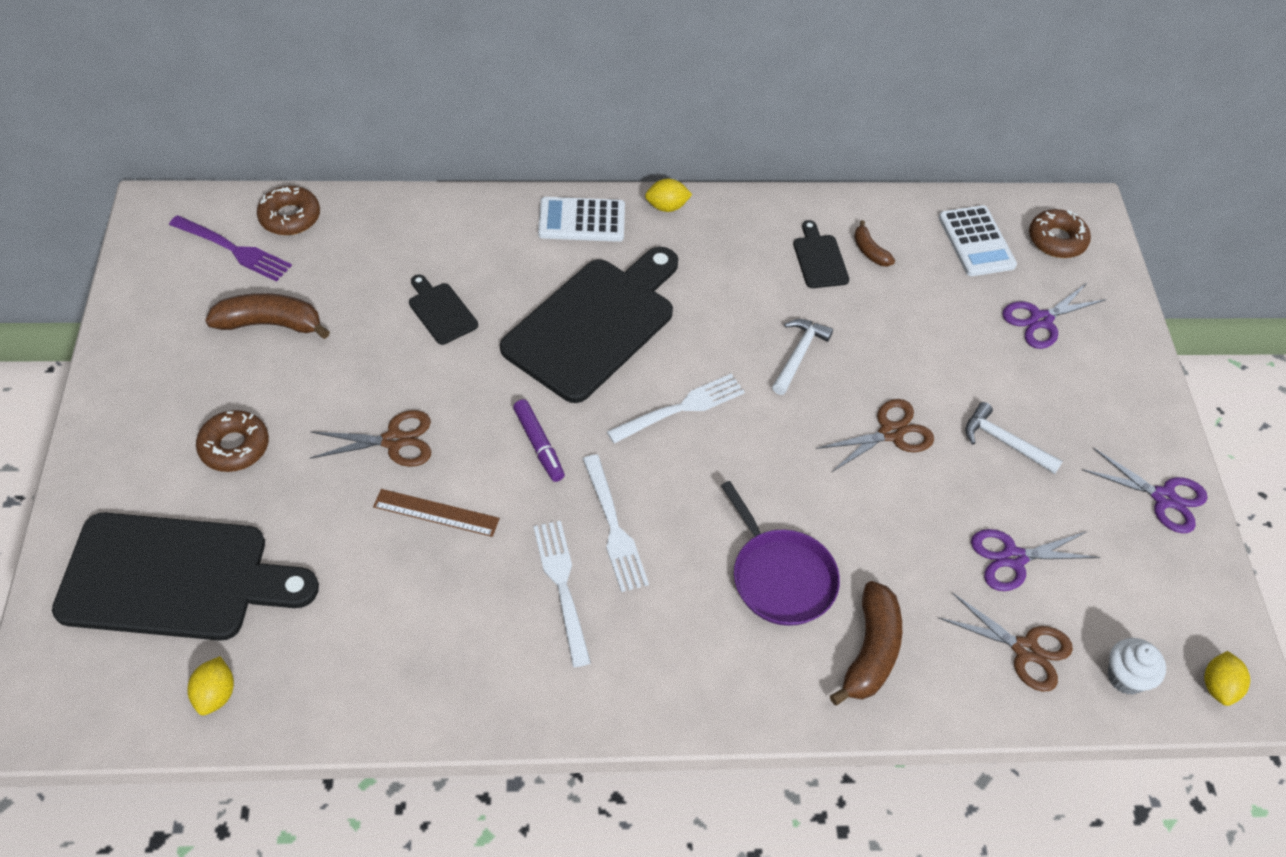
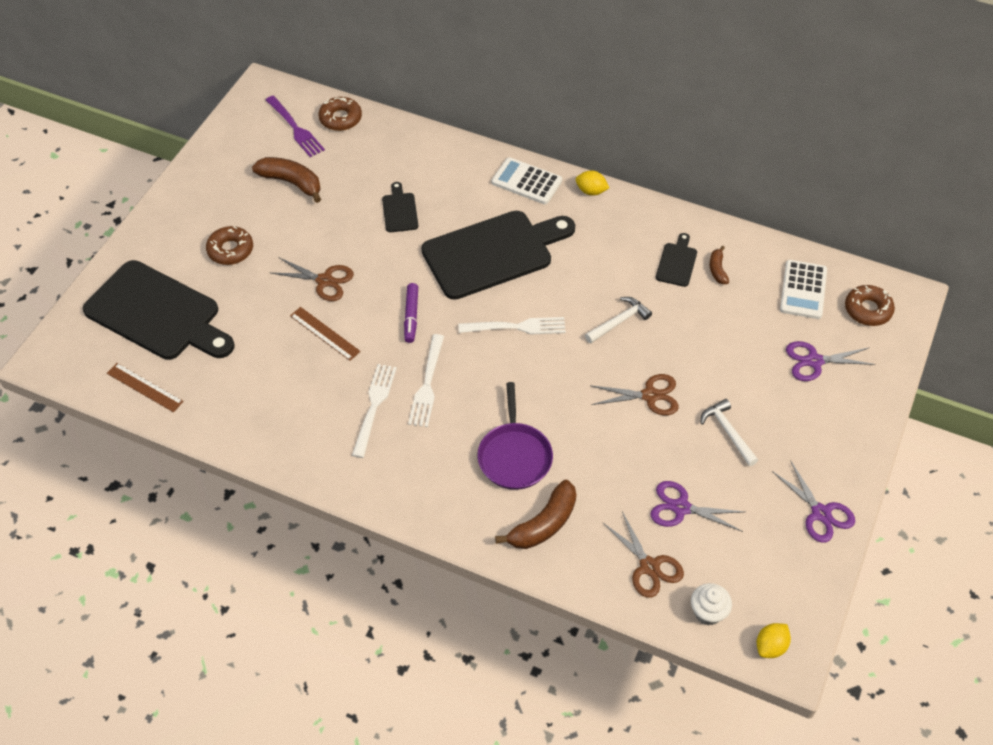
camera: 30 degrees right, 0 degrees up
yellow lemon [187,656,234,715] -> brown ruler [107,363,184,412]

